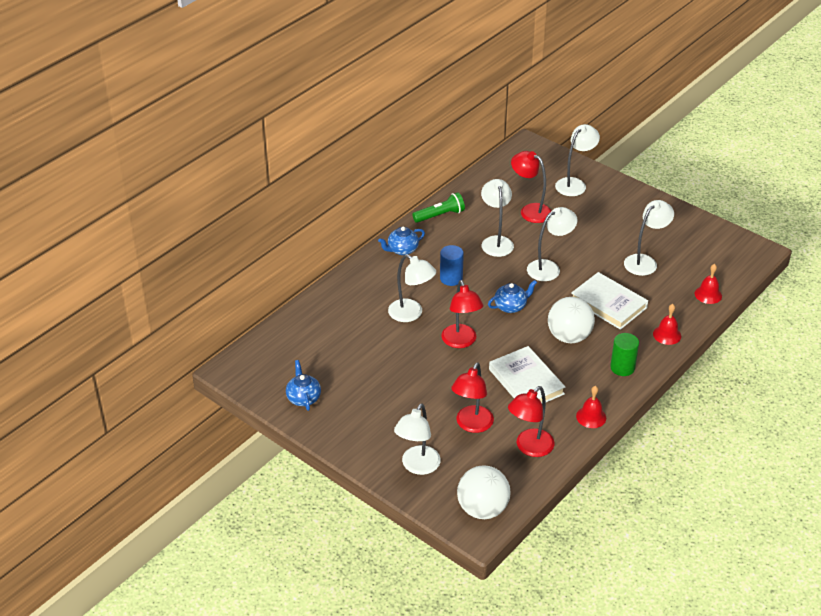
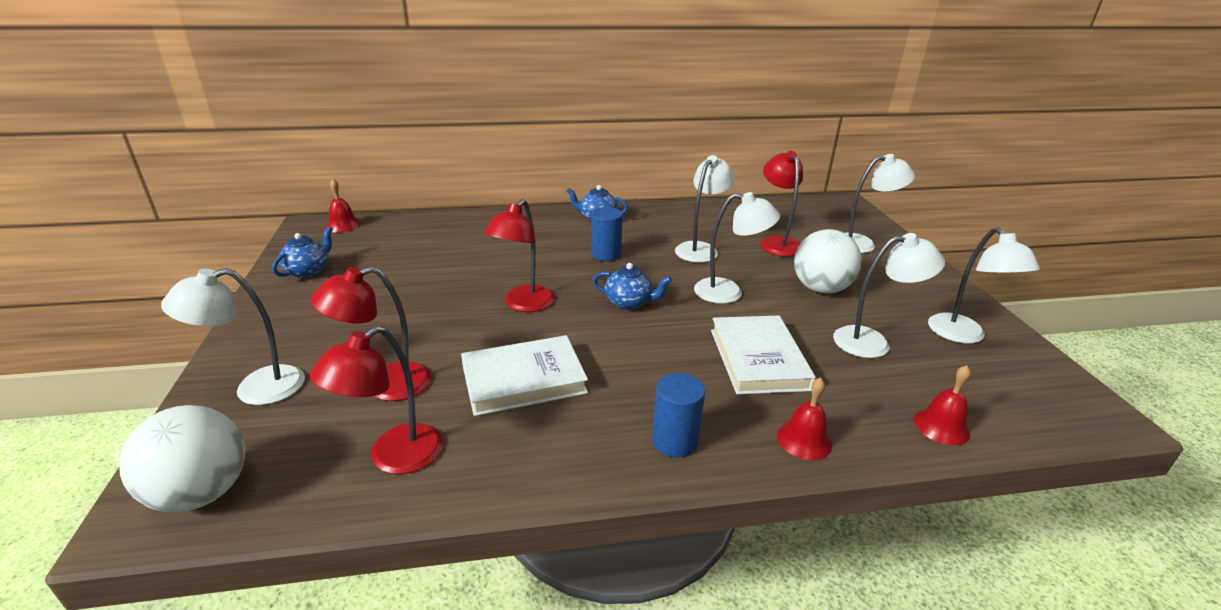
camera: 40 degrees right, 10 degrees down
white lamp [388,254,436,322] -> white lamp moved to [928,227,1040,344]
green flashlight [412,192,465,223] -> none
white book [489,346,565,403] -> white book turned 60 degrees clockwise [461,335,588,416]
red lamp [508,386,555,457] -> red lamp turned 45 degrees counterclockwise [310,326,443,474]
white ball [548,297,595,343] -> white ball moved to [794,229,862,293]
red bell [576,386,606,428] -> red bell moved to [326,179,361,233]
green cylinder [610,333,639,376] -> blue cylinder [652,373,705,458]

